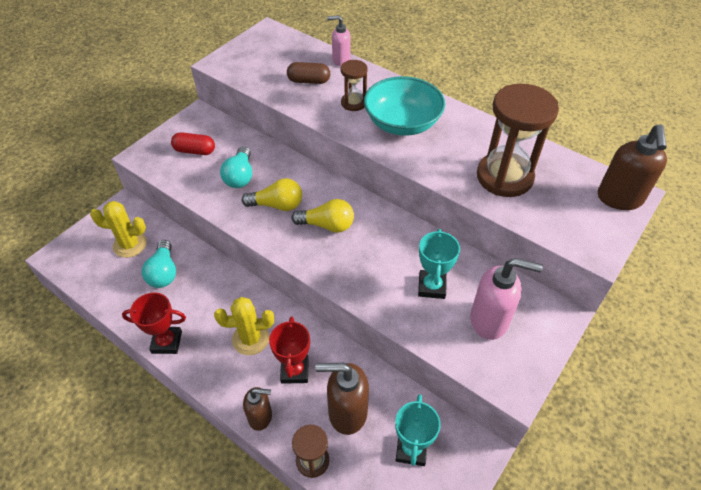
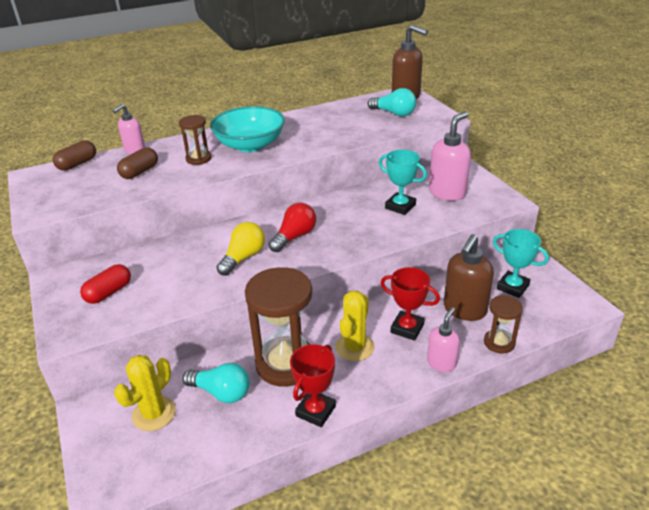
camera: 60 degrees left, 15 degrees down
turquoise light bulb [220,146,252,188] -> turquoise light bulb moved to [368,88,416,116]
brown soap dispenser [243,387,272,431] -> pink soap dispenser [427,307,460,372]
yellow light bulb [291,199,354,233] -> red light bulb [269,203,316,252]
brown hourglass [477,84,559,197] -> brown hourglass moved to [245,267,312,387]
none -> brown capsule [53,140,96,171]

